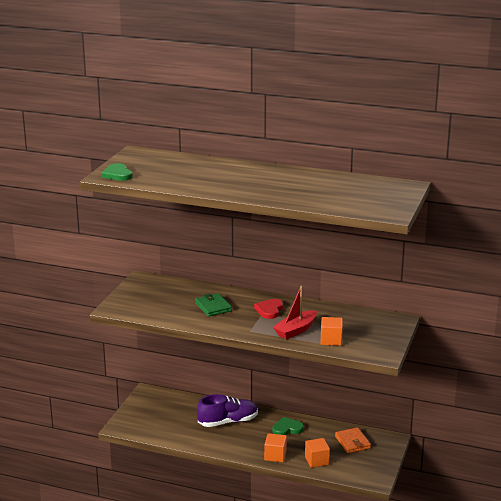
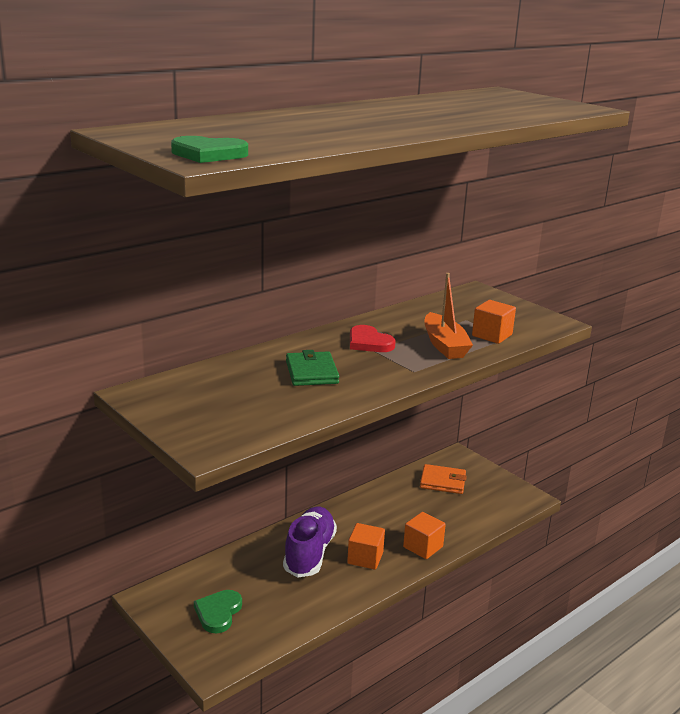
camera: 60 degrees left, 0 degrees up
green wallet [195,293,232,317] -> green wallet turned 75 degrees clockwise [286,350,339,386]
green heart [272,417,304,435] -> green heart moved to [194,590,242,633]
red boat [273,286,317,340] -> orange boat [424,273,473,359]
orange cube [305,438,330,468] -> orange cube moved to [347,523,385,570]

